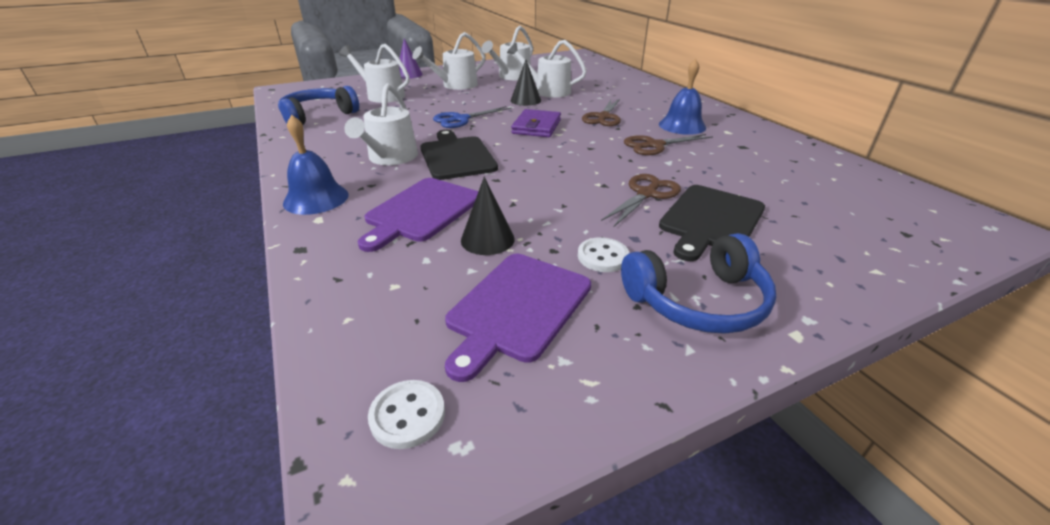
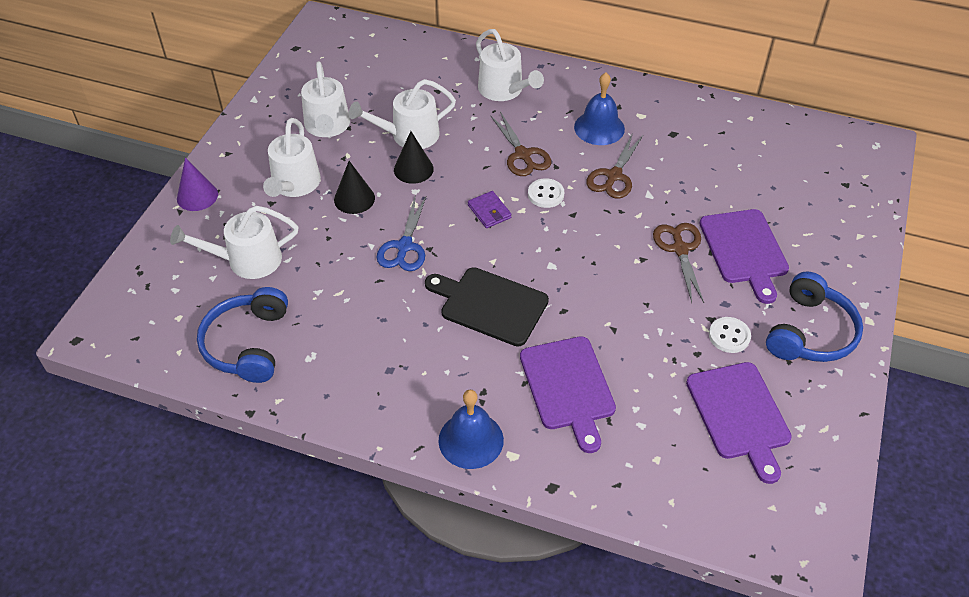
camera: 45 degrees left, 15 degrees up
white watering can [344,83,418,165] -> white watering can moved to [476,29,544,101]
white button [368,380,445,449] -> white button moved to [528,178,564,208]
black cone [461,177,515,255] -> black cone moved to [334,161,375,214]
purple wallet [511,109,561,137] -> purple wallet [468,191,512,228], size x0.64
black cutting board [659,185,765,261] -> purple cutting board [699,209,789,304]

